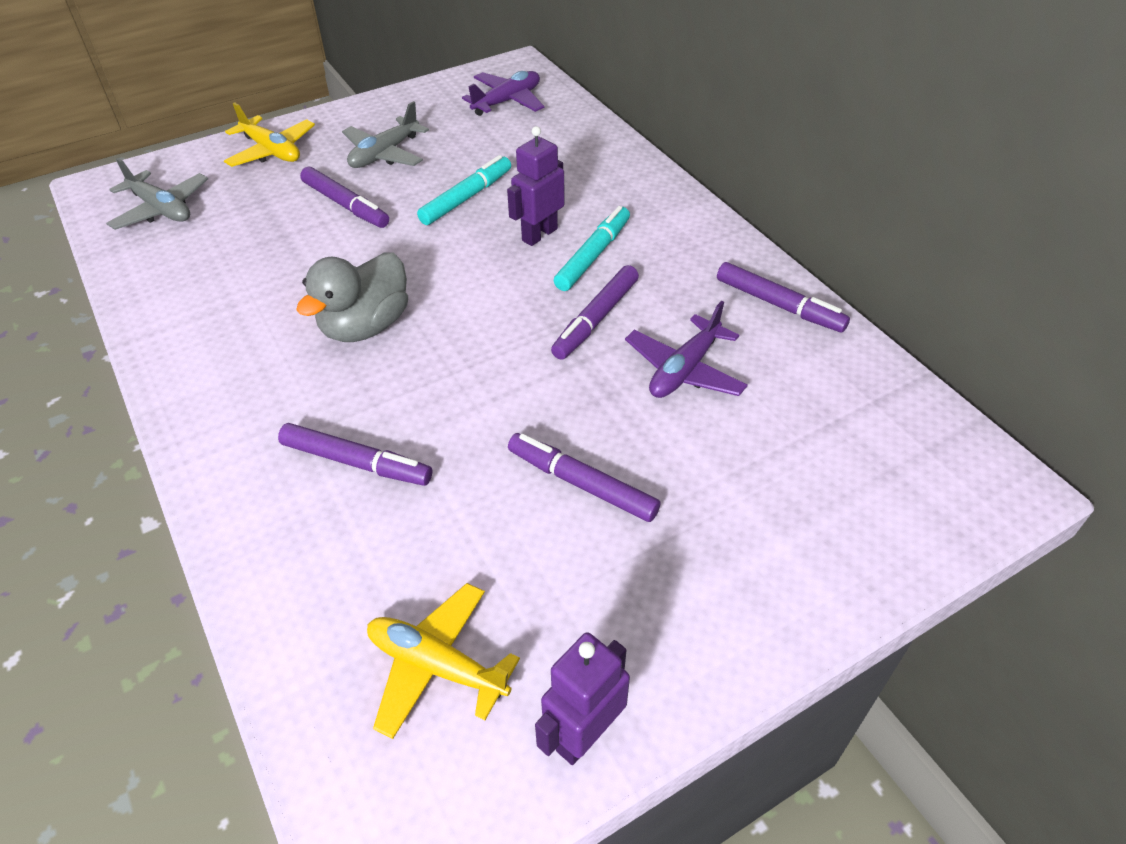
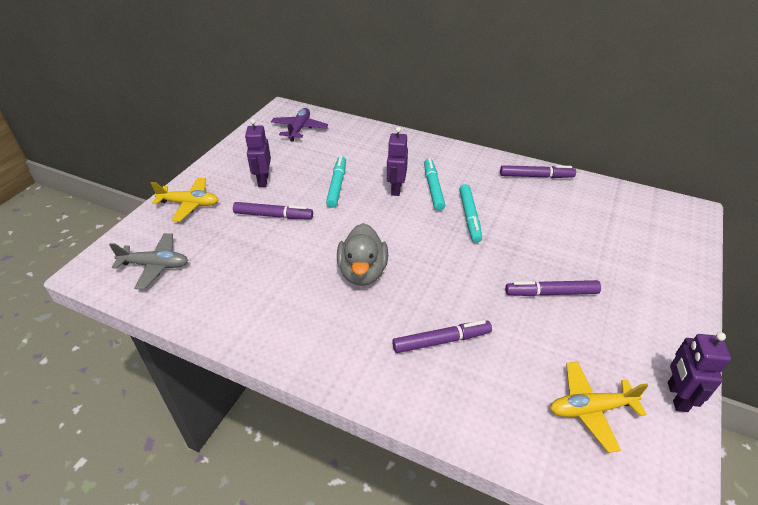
camera: 35 degrees left, 5 degrees down
grey plane [342,101,429,168] -> purple robot [245,119,271,187]
purple marker [551,265,639,360] -> turquoise marker [459,184,482,243]
purple plane [625,301,748,398] -> none

